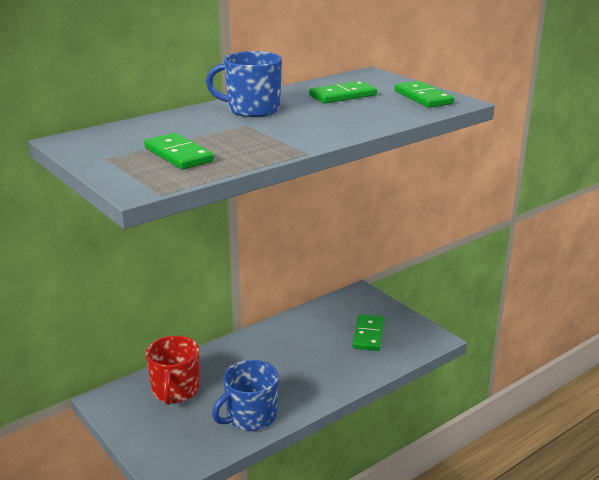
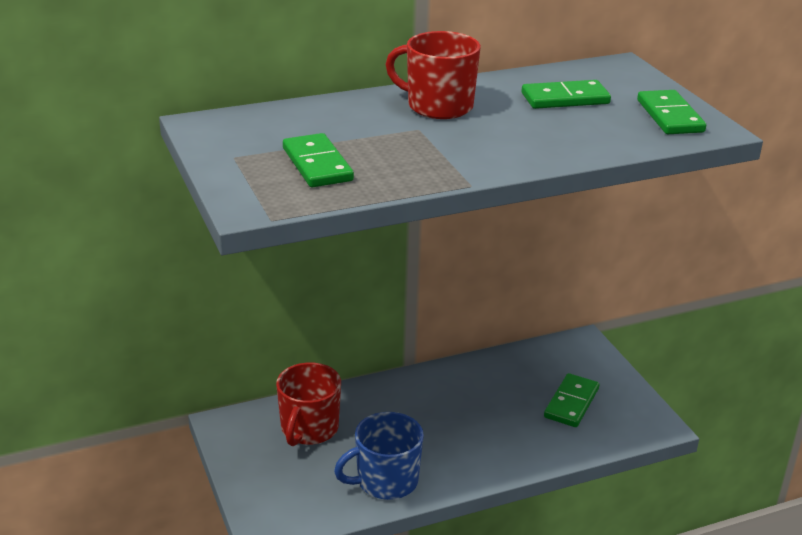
camera: 15 degrees right, 5 degrees up
blue mug [206,51,282,117] -> red mug [386,31,481,119]

